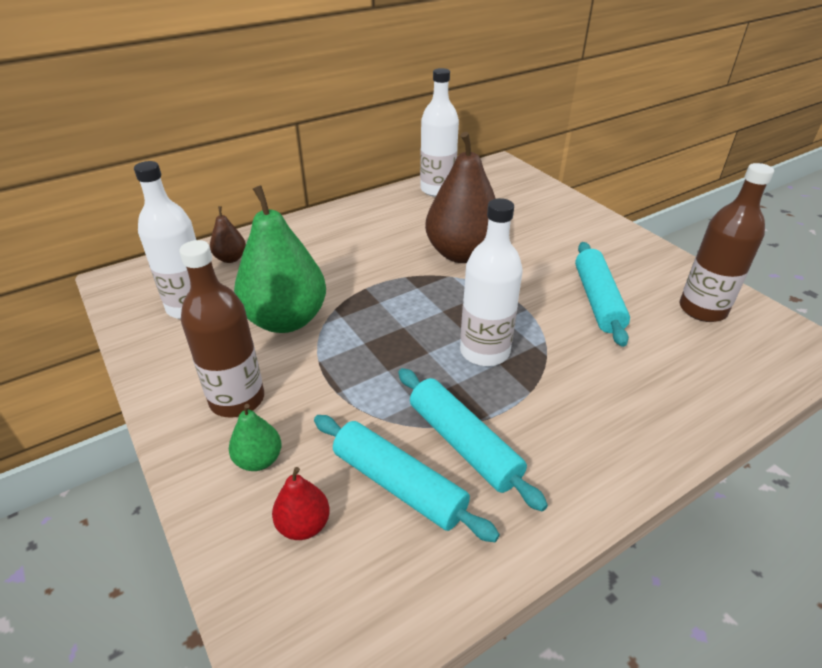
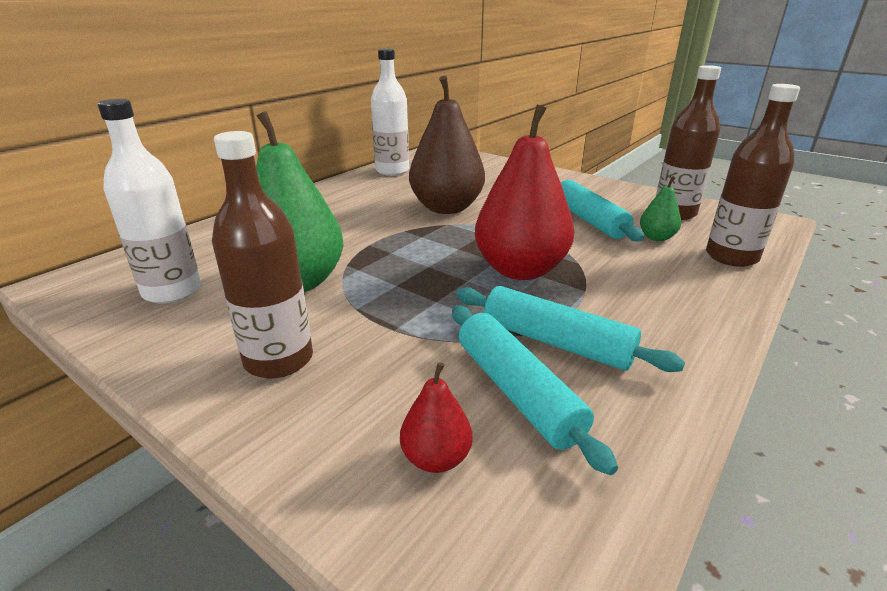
camera: 20 degrees left, 10 degrees down
brown pear [210,206,246,263] -> none
green pear [229,404,282,471] -> green pear moved to [640,176,681,241]
turquoise rolling pin [314,415,500,542] -> turquoise rolling pin turned 45 degrees clockwise [452,305,618,475]
white bottle [460,198,523,366] -> red pear [475,105,574,280]
none -> brown bottle [706,84,800,267]

